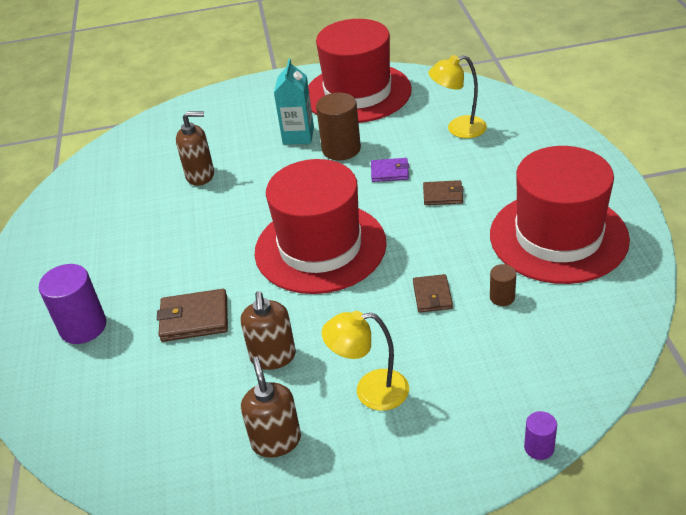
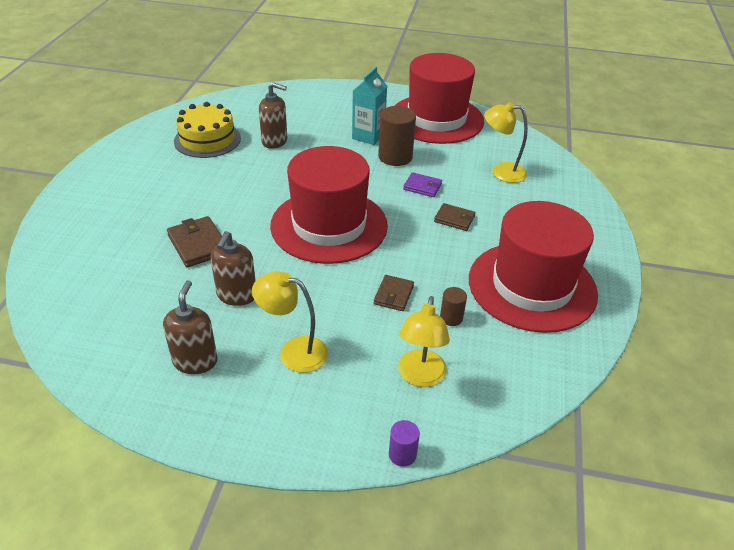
camera: 15 degrees right, 0 degrees up
purple cylinder [39,264,106,344] -> none
brown wallet [157,289,228,342] -> brown wallet turned 45 degrees clockwise [167,216,222,268]
none -> yellow cake [174,102,241,158]
none -> yellow lamp [398,296,450,387]

